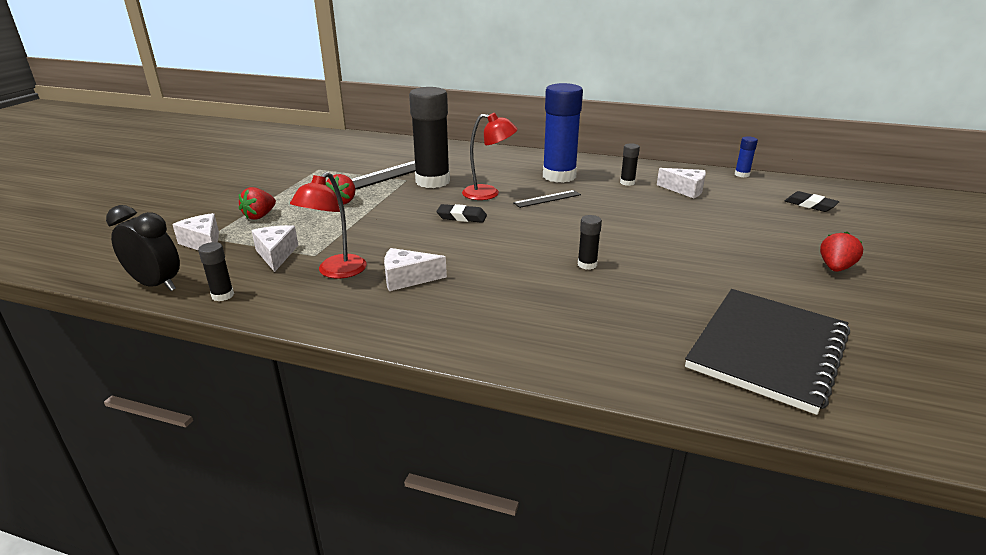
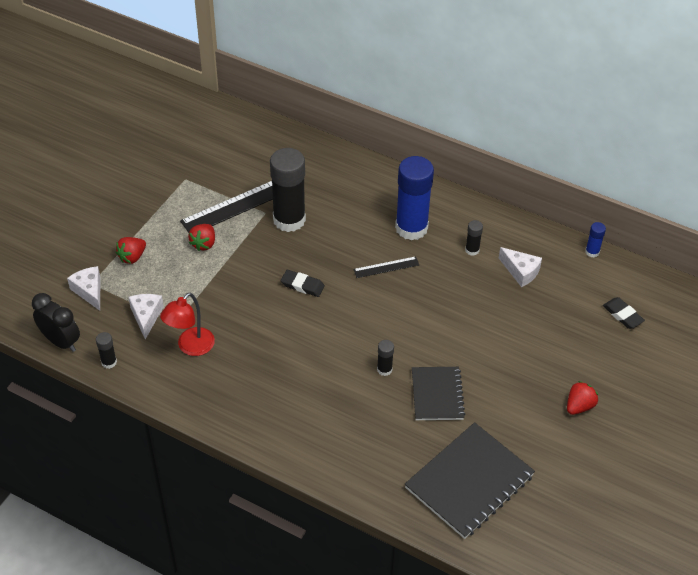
camera: 10 degrees right, 20 degrees up
white cheese [384,248,447,291] -> none
red lamp [462,113,518,200] -> none
none -> black notebook [412,367,465,420]

